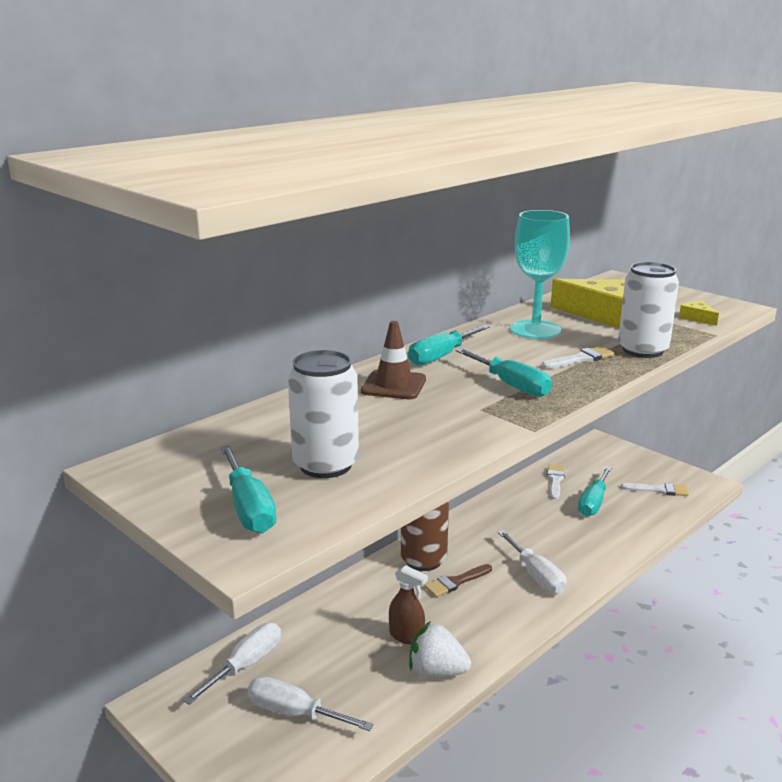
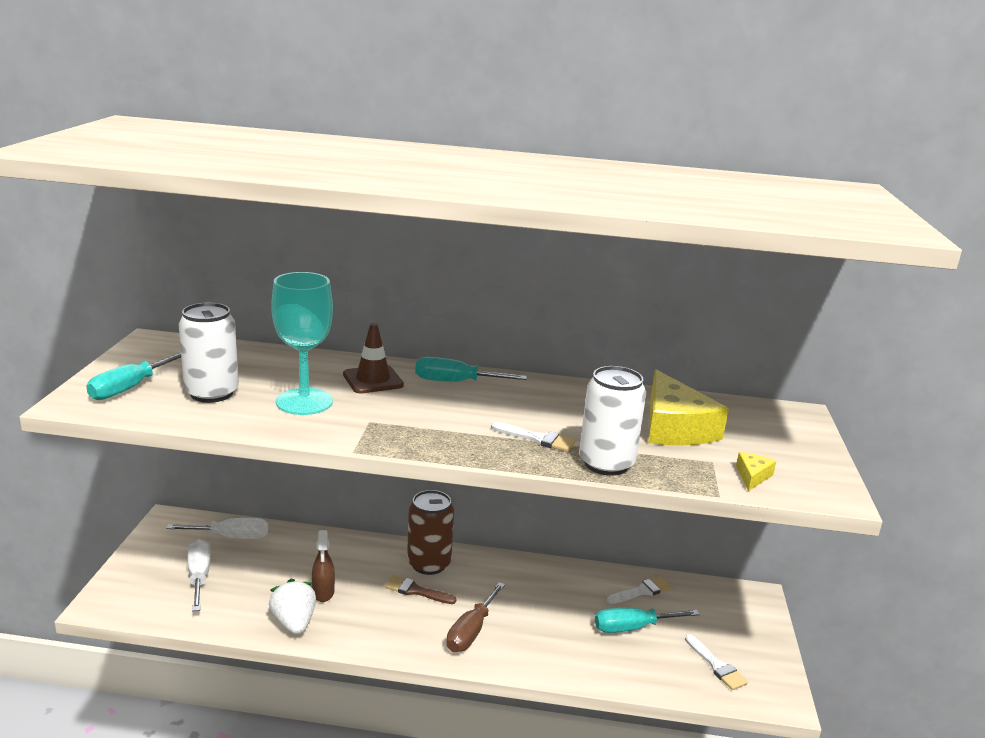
camera: 50 degrees right, 0 degrees up
turquoise screwdriver [456,348,552,397] -> none
white screwdriver [498,530,567,594] -> brown screwdriver [446,582,505,652]
turquoise goblet [510,210,570,339] -> turquoise goblet moved to [271,272,333,415]

